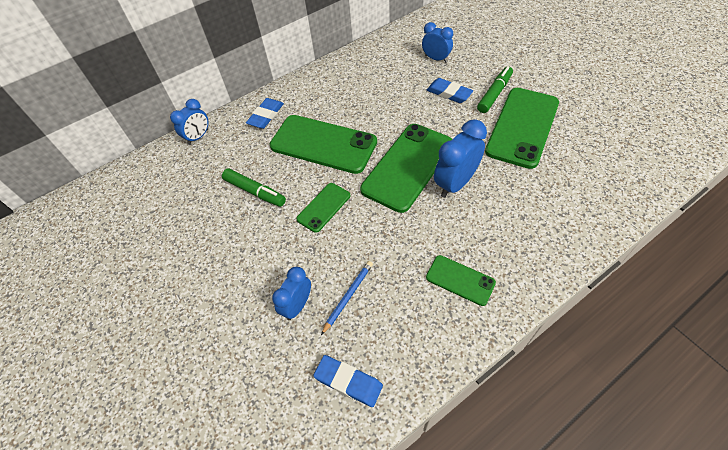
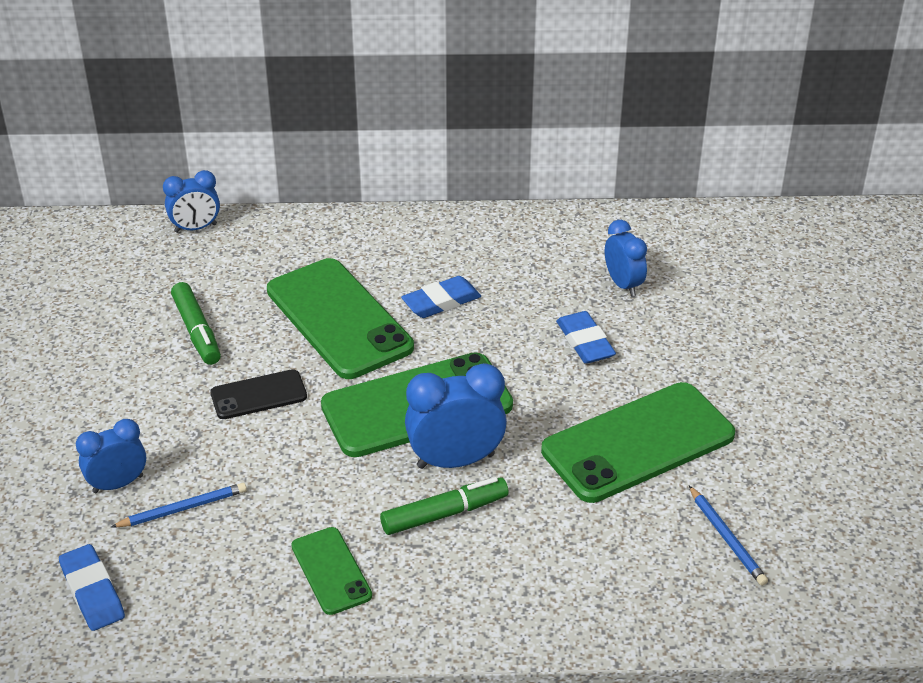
camera: 30 degrees right, 15 degrees down
blue eraser [246,98,284,129] -> blue eraser moved to [401,276,481,318]
green phone [296,183,350,233] -> black phone [211,369,307,419]
green marker [477,66,513,113] -> green marker moved to [380,477,509,535]
none -> blue pencil [689,486,768,586]

